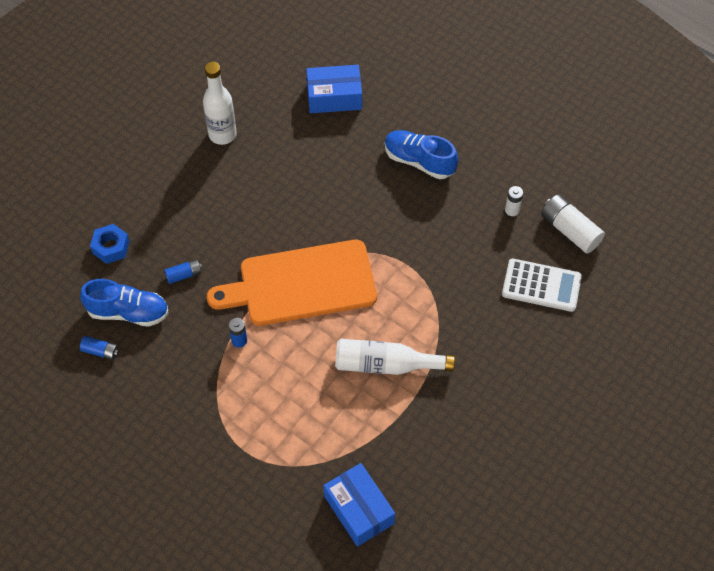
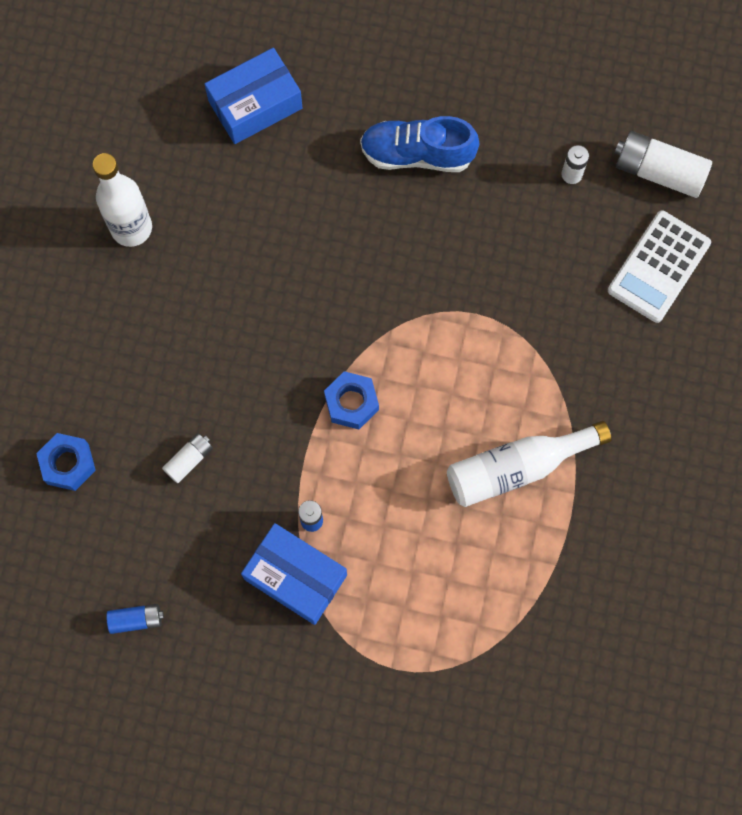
camera: 25 degrees left, 15 degrees up
blue shoe [80,279,169,327] -> none
blue battery [164,259,202,284] -> white battery [162,433,213,483]
orange cutting board [207,240,377,326] -> blue nut [324,371,379,430]
blue box [323,463,395,547] -> blue box moved to [241,523,347,625]
white calculator [502,259,582,312] -> white calculator turned 135 degrees clockwise [608,211,711,323]

